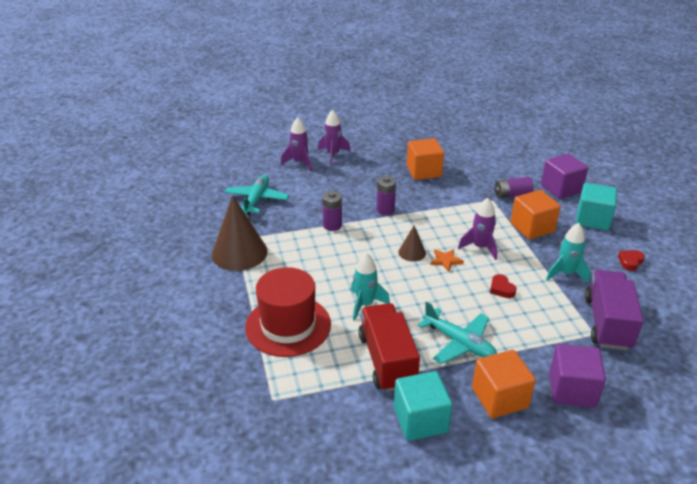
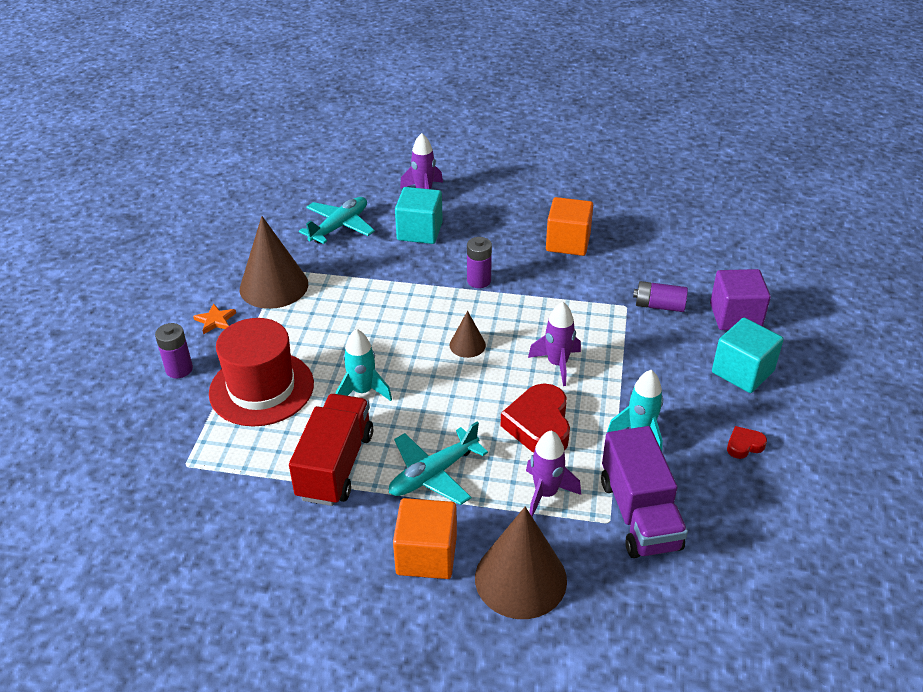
camera: 25 degrees right, 5 degrees up
purple rocket [318,110,350,165] -> purple rocket moved to [526,430,581,517]
purple battery [322,191,342,231] -> purple battery moved to [155,323,193,378]
turquoise cube [394,371,453,441] -> turquoise cube moved to [395,187,443,244]
turquoise plane [418,301,497,364] -> turquoise plane turned 75 degrees clockwise [389,422,488,505]
orange star [430,249,464,272] -> orange star moved to [193,303,236,335]
red heart [490,274,516,298] -> red heart [501,384,570,453], size x2.05
orange cube [510,190,561,239] -> none
purple cube [549,344,606,408] -> brown cone [475,507,567,619]
purple truck [585,270,643,350] -> purple truck turned 135 degrees clockwise [601,426,688,558]

